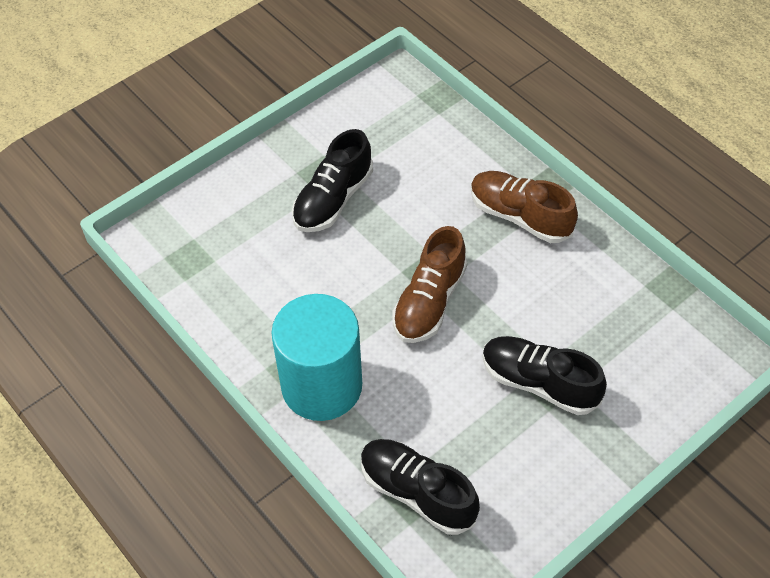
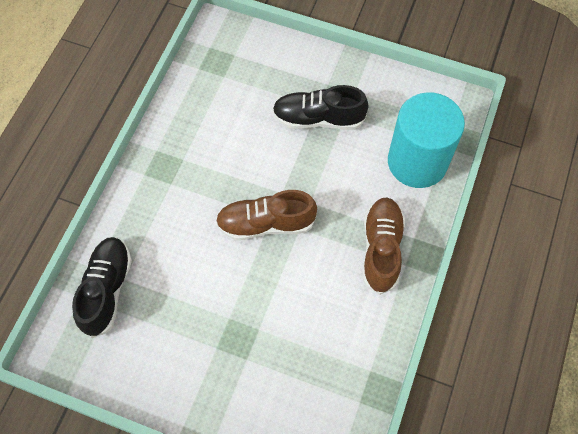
camera: 60 degrees right, 10 degrees up
turquoise cylinder [271,294,362,421] -> turquoise cylinder moved to [388,92,465,188]
black shoe [482,336,607,415] -> none

